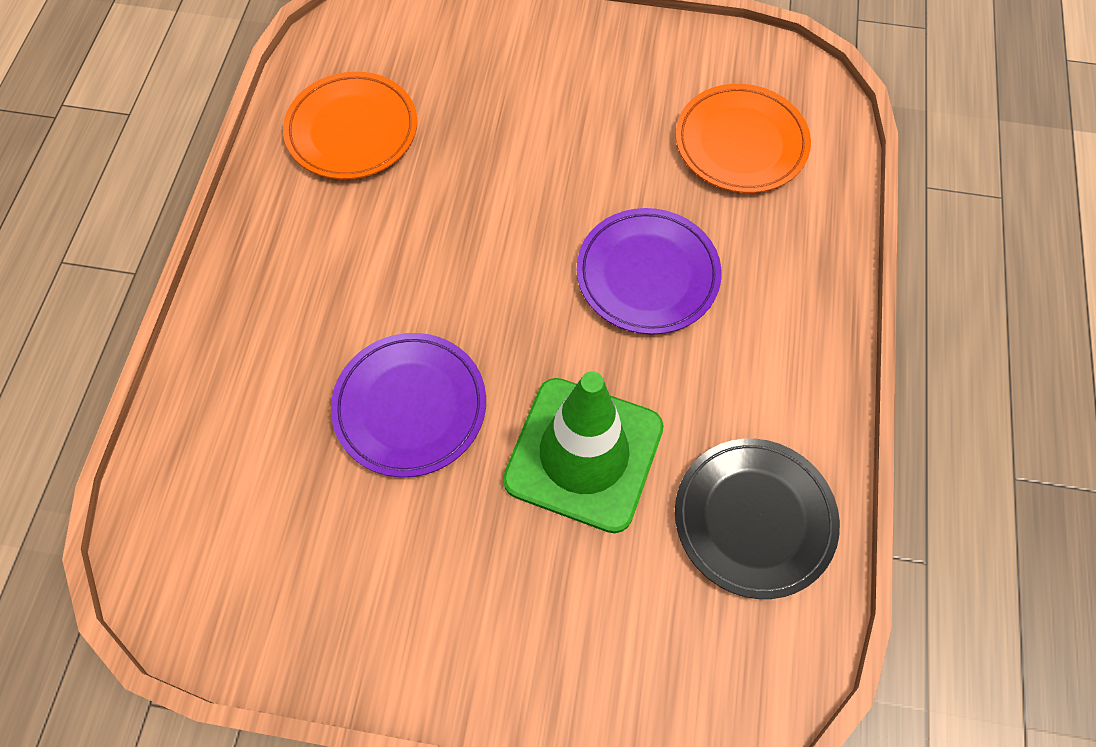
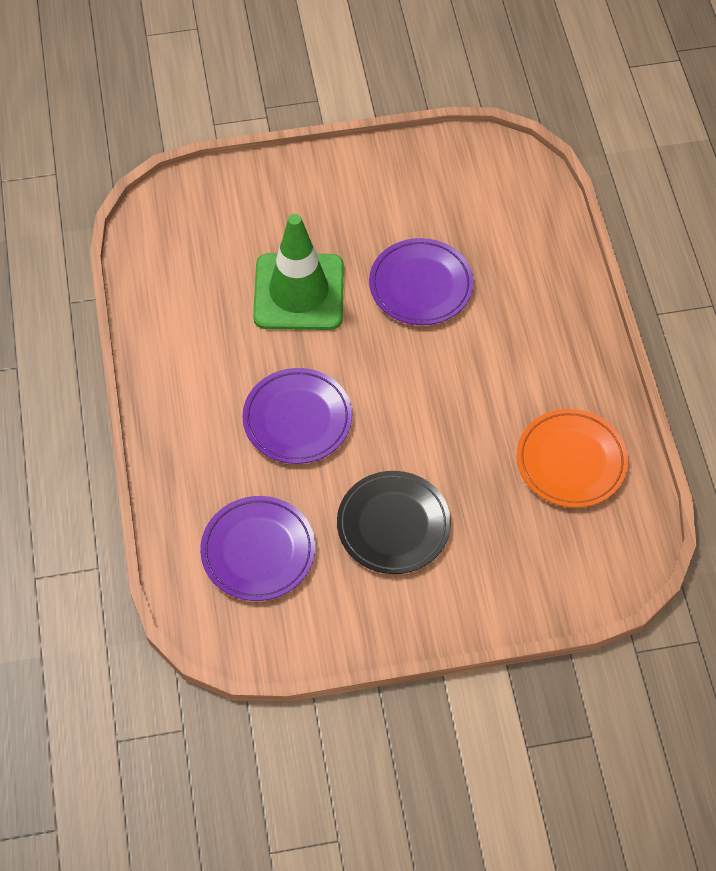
camera: 160 degrees right, 5 degrees down
black plate [675,439,840,599] -> black plate moved to [337,471,451,574]
orange plate [676,84,811,193] -> purple plate [200,496,315,601]

